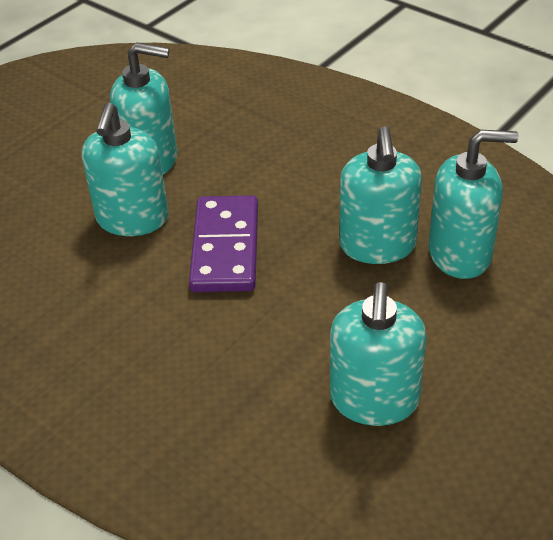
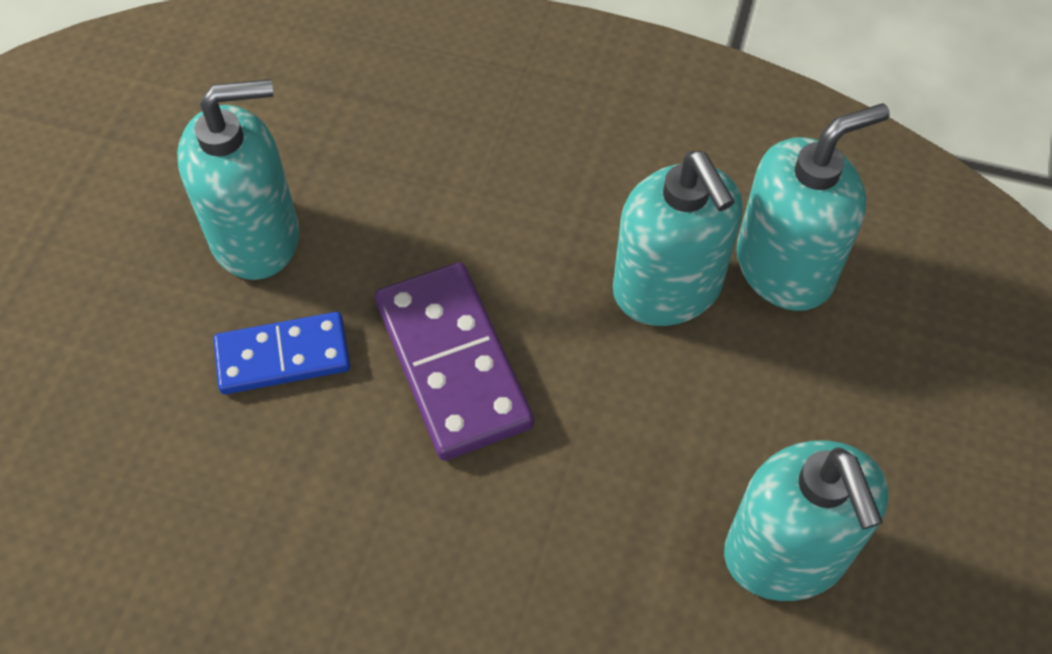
camera: 25 degrees left, 15 degrees up
turquoise soap dispenser [81,102,168,236] -> blue domino [213,312,350,394]

